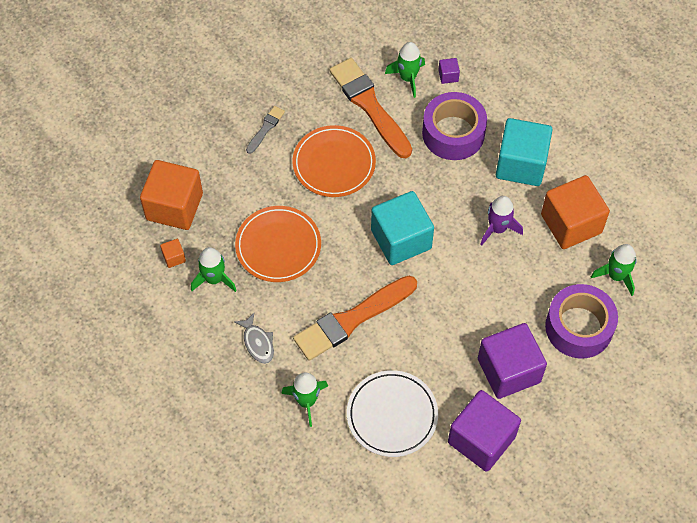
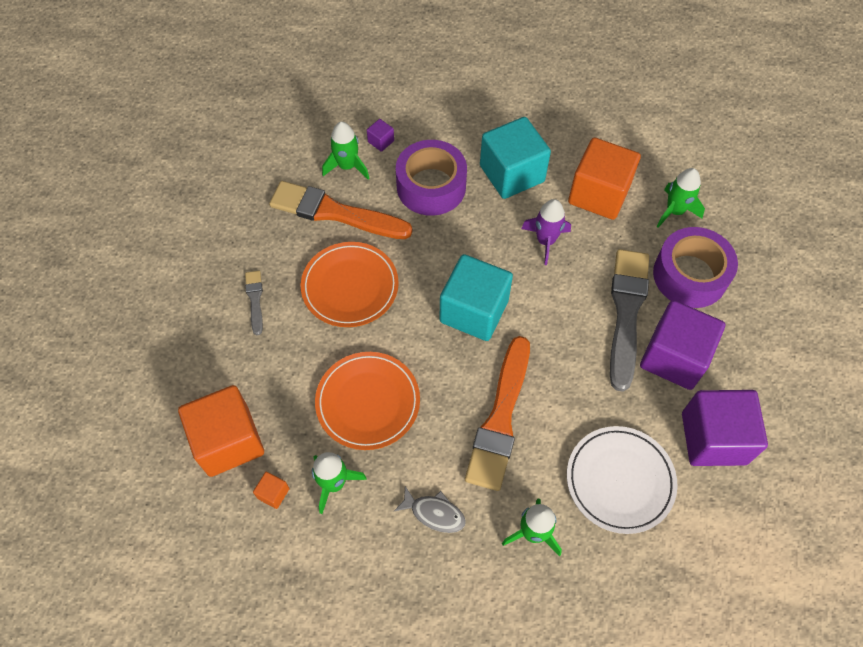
camera: 40 degrees left, 0 degrees up
none -> grey brush [610,249,649,392]

